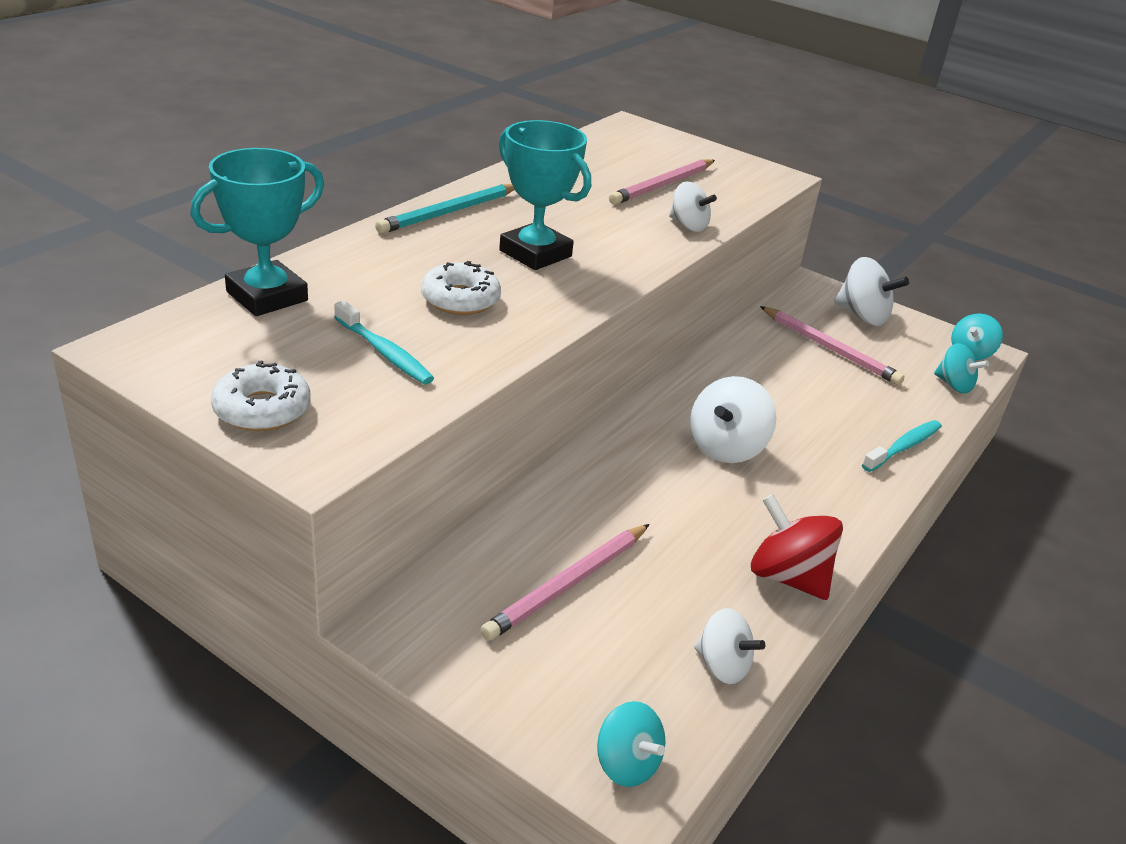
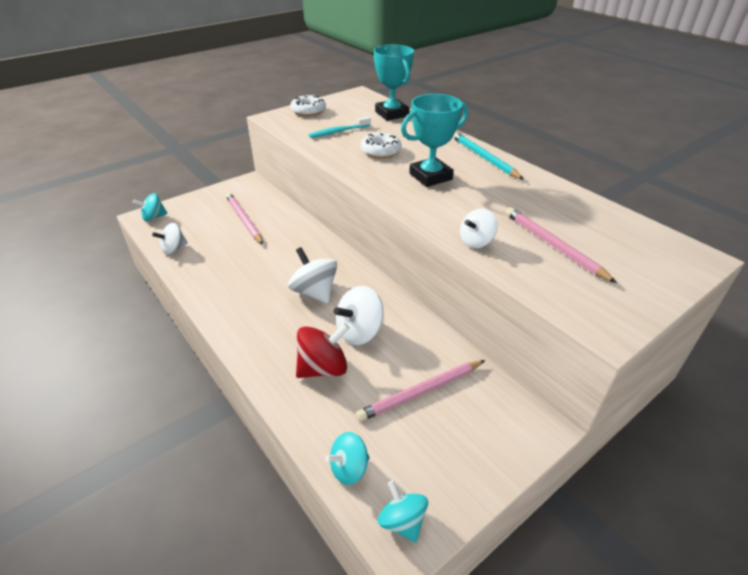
camera: 110 degrees right, 5 degrees up
red spinning top [751,494,843,600] -> red spinning top moved to [296,323,350,378]
white spinning top [834,257,909,326] -> white spinning top moved to [334,286,384,345]
turquoise toothbrush [862,420,942,472] -> none

